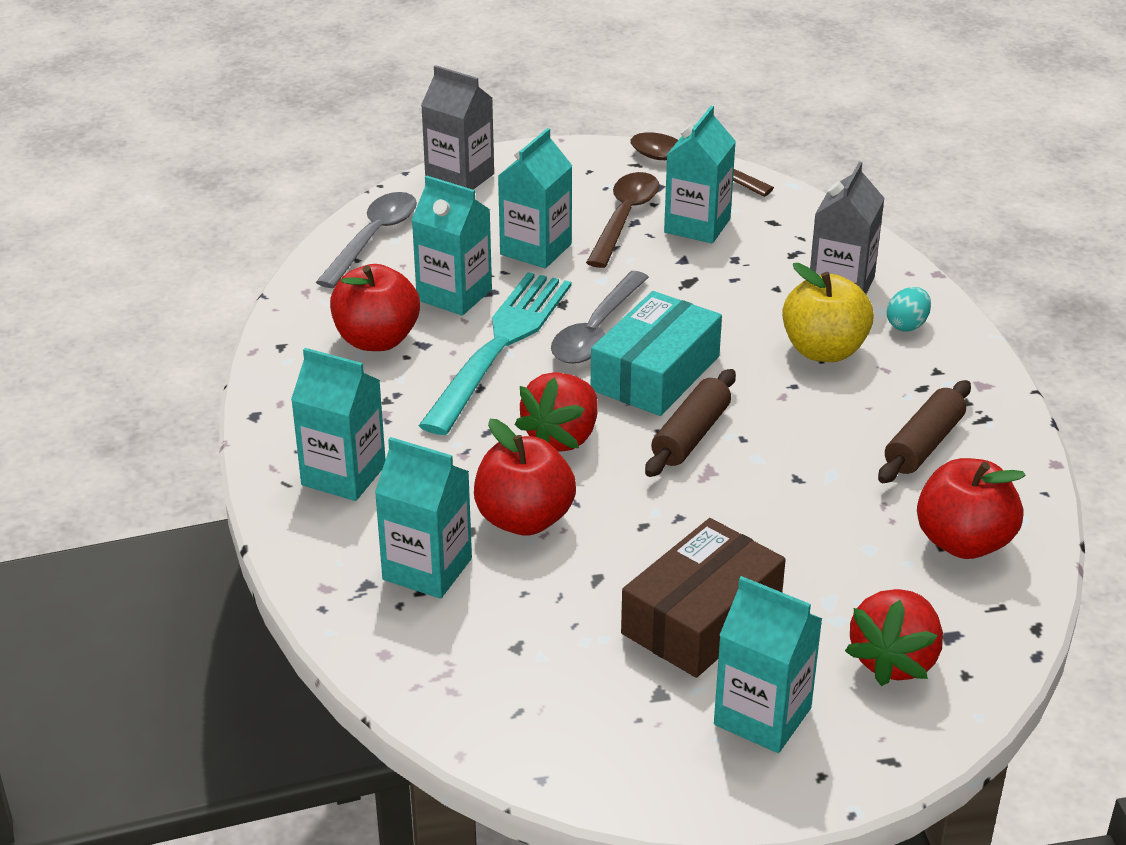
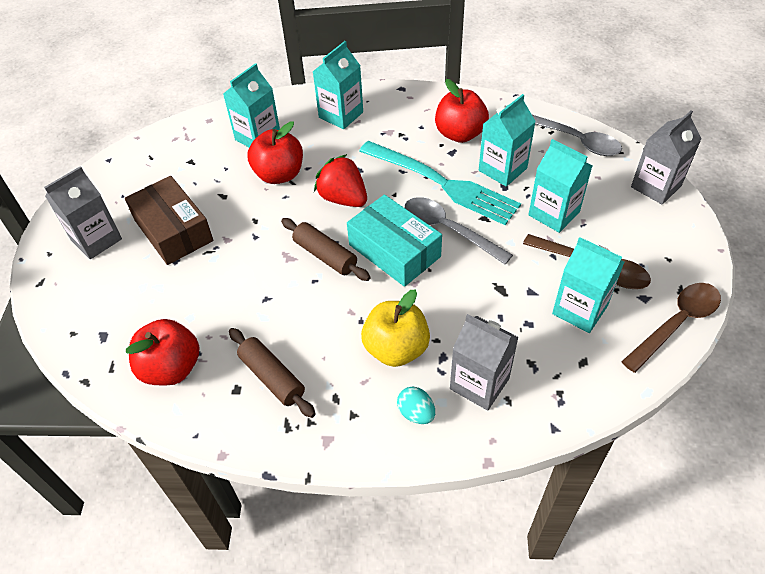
camera: 105 degrees right, 15 degrees up
turquoise carton [714,576,823,753] -> grey carton [44,166,122,259]
red strawberry [845,589,943,686] -> none

